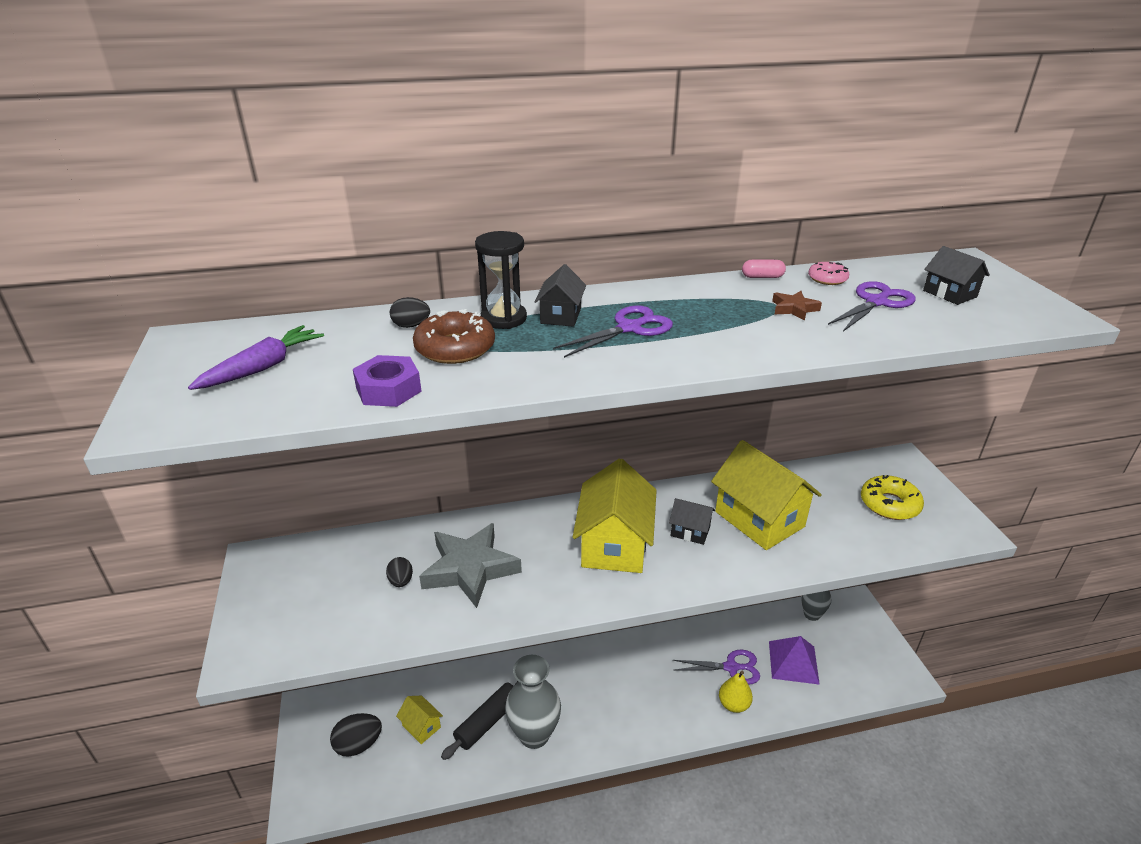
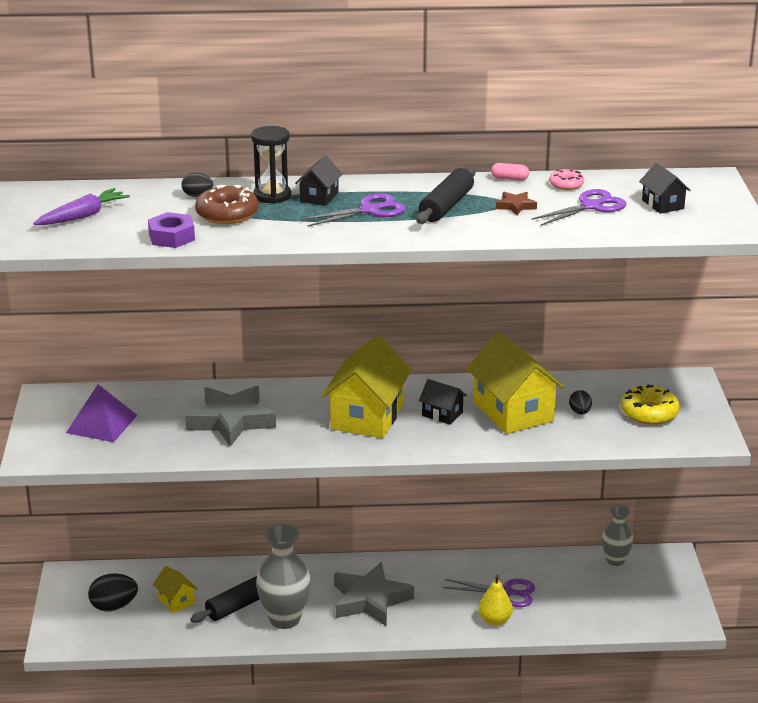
camera: 10 degrees right, 5 degrees down
black egg [386,557,413,587] -> black egg moved to [569,390,592,414]
purple pyramid [769,636,820,685] -> purple pyramid moved to [66,384,137,442]
none -> grey star [334,562,414,626]
none -> black rolling pin [416,167,476,224]

